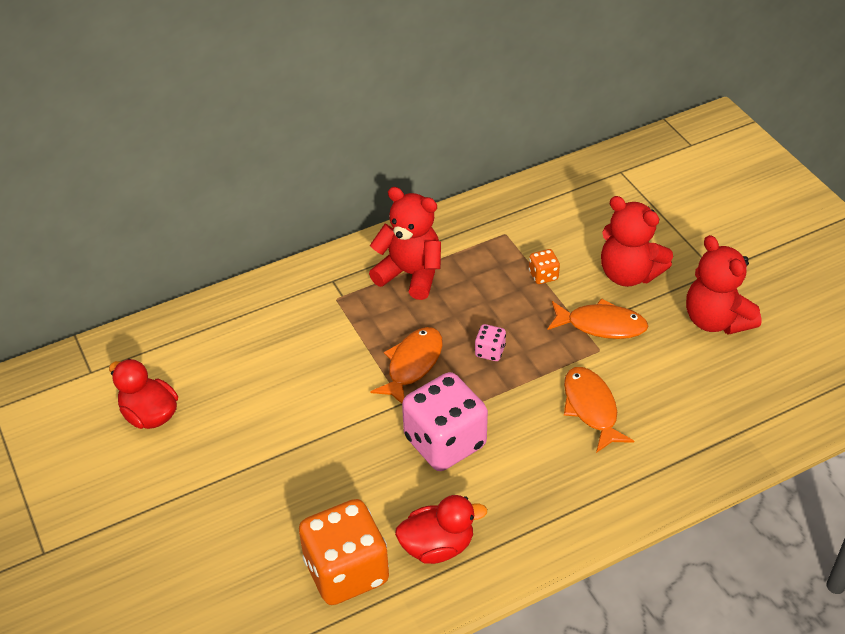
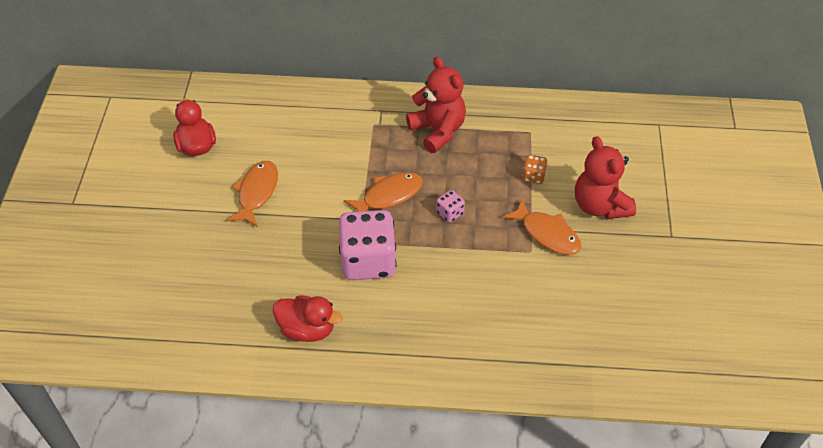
camera: 30 degrees right, 5 degrees up
orange dice [299,499,389,605] -> none
orange fish [564,367,634,453] -> orange fish moved to [227,161,278,227]
red teddy bear [686,235,762,335] -> none

